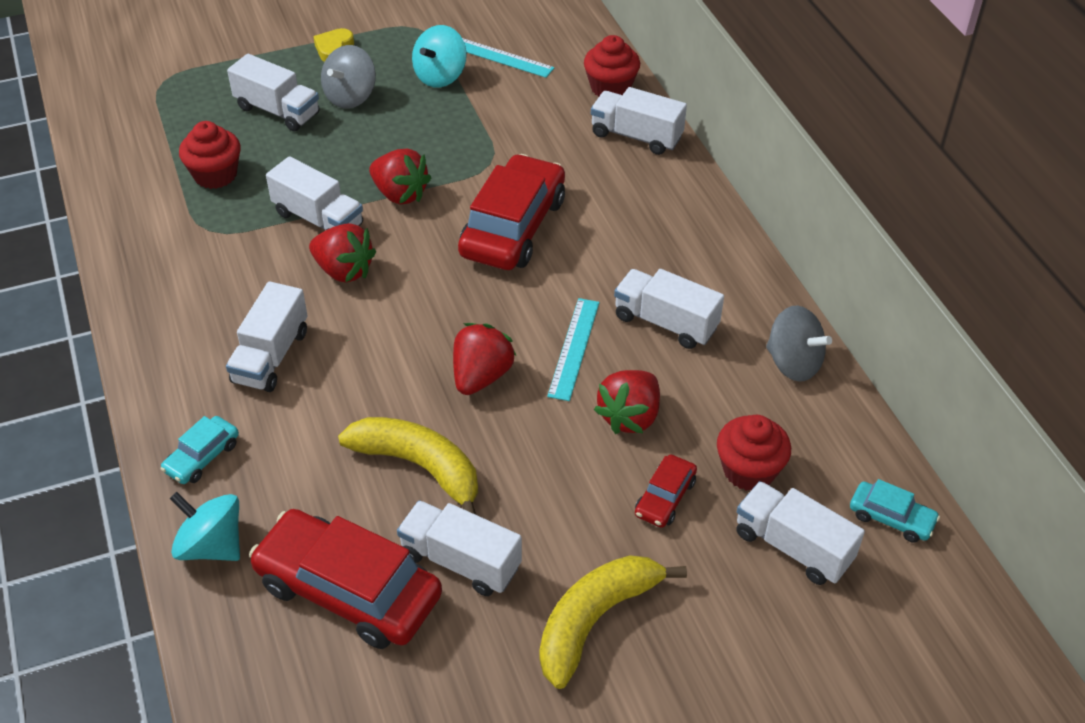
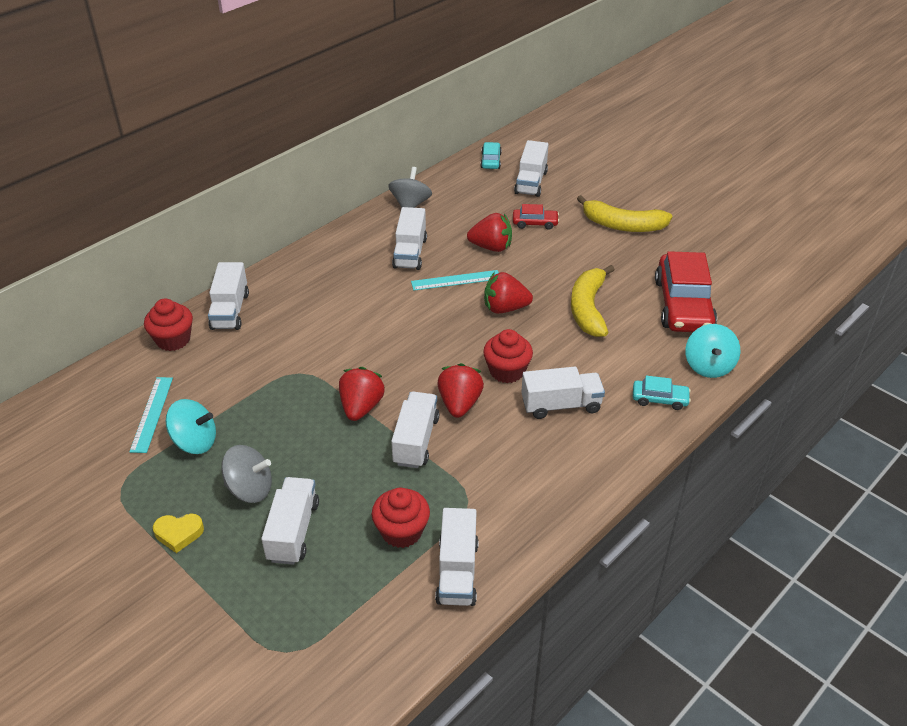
camera: 115 degrees left, 5 degrees down
white truck [397,500,522,596] -> white truck moved to [435,508,479,606]
red car [458,154,565,270] -> none
red cupcake [717,415,791,491] -> red cupcake moved to [483,329,533,383]

